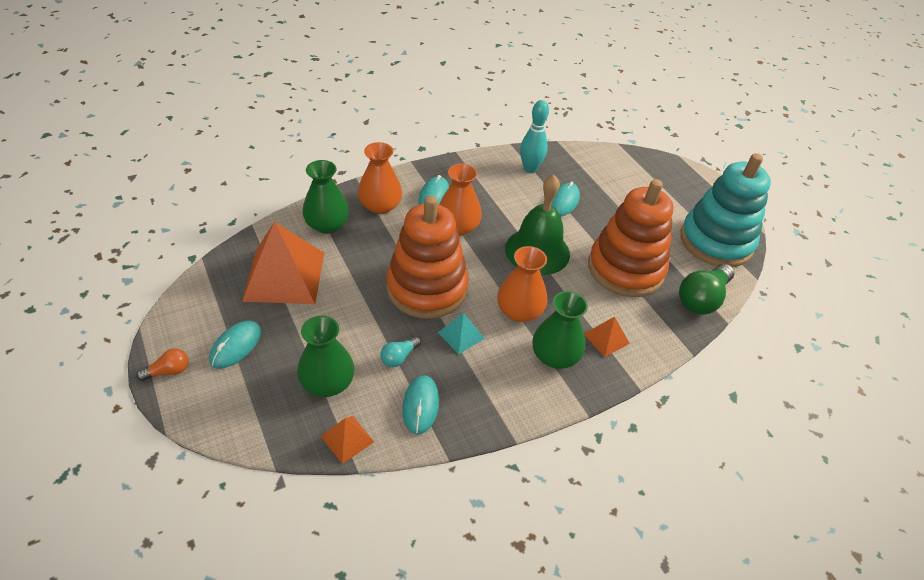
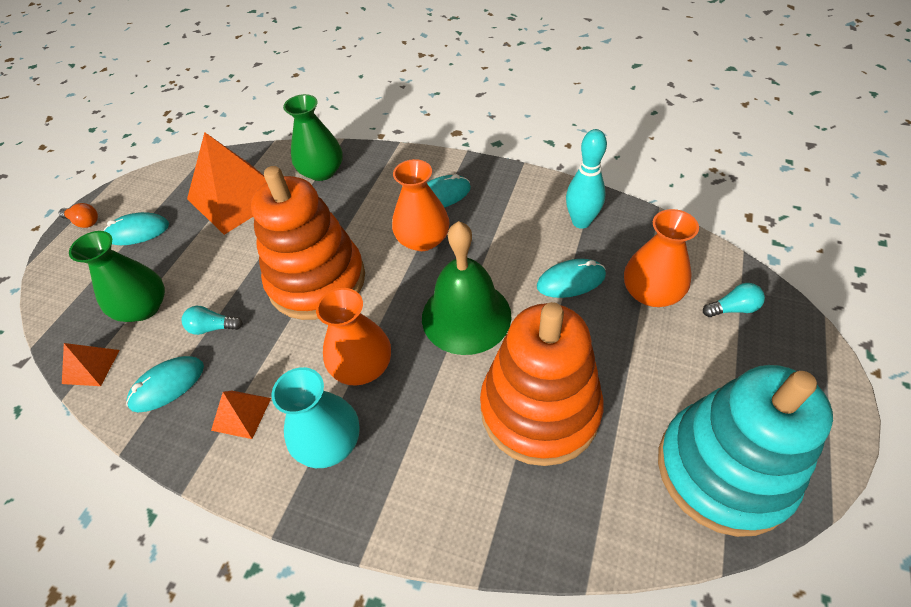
camera: 55 degrees right, 5 degrees up
orange vase [358,142,402,214] -> orange vase moved to [624,209,699,307]
turquoise pyramid [438,313,484,354] -> none
green vase [533,291,588,369] -> turquoise vase [272,367,360,468]
orange pyramid [584,317,630,357] -> orange pyramid moved to [211,391,271,439]
green light bulb [679,264,734,315] -> none
none -> turquoise light bulb [703,283,765,317]

